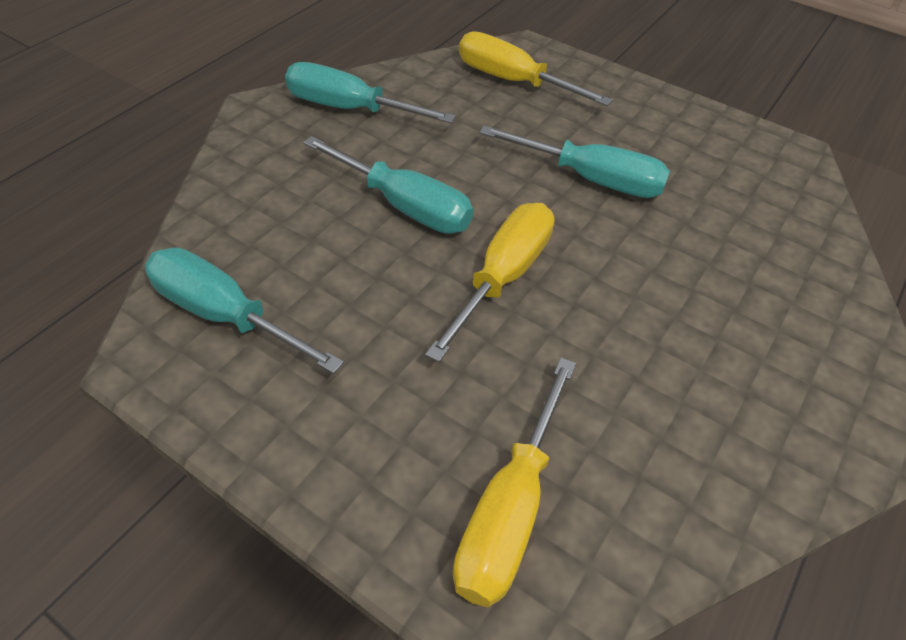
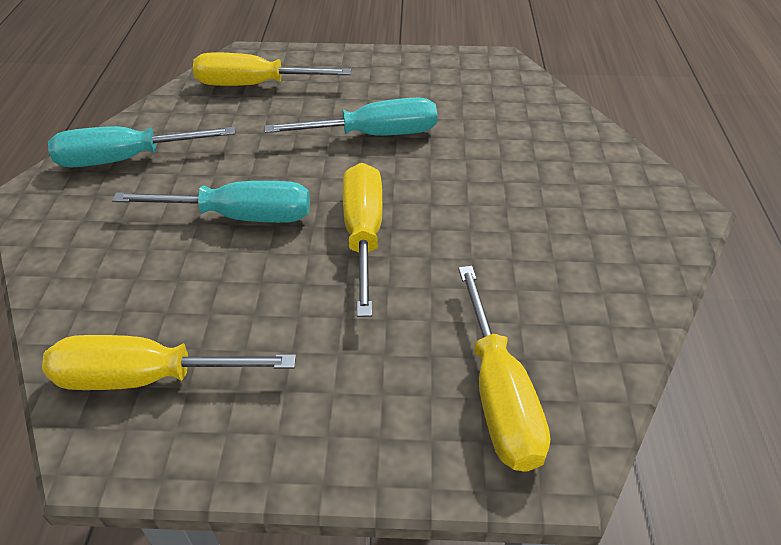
camera: 30 degrees left, 5 degrees down
turquoise screwdriver [145,248,344,374] -> yellow screwdriver [42,335,296,390]

